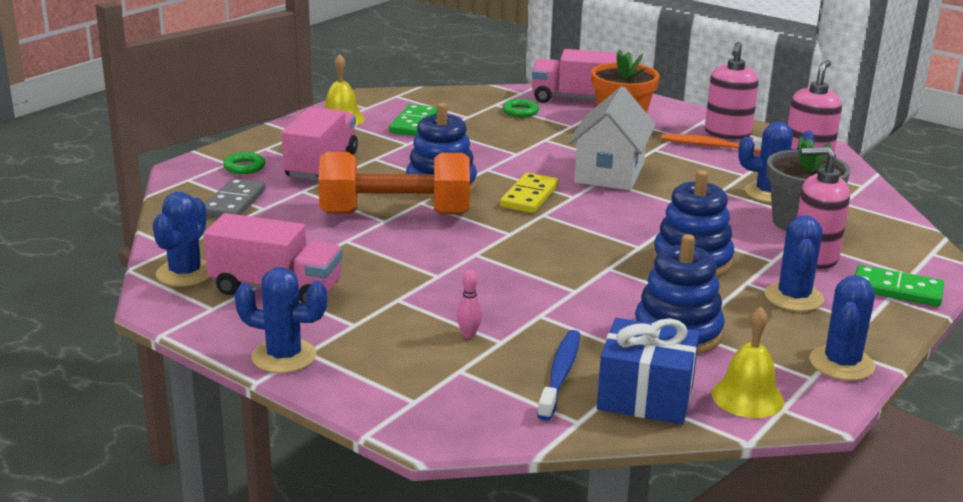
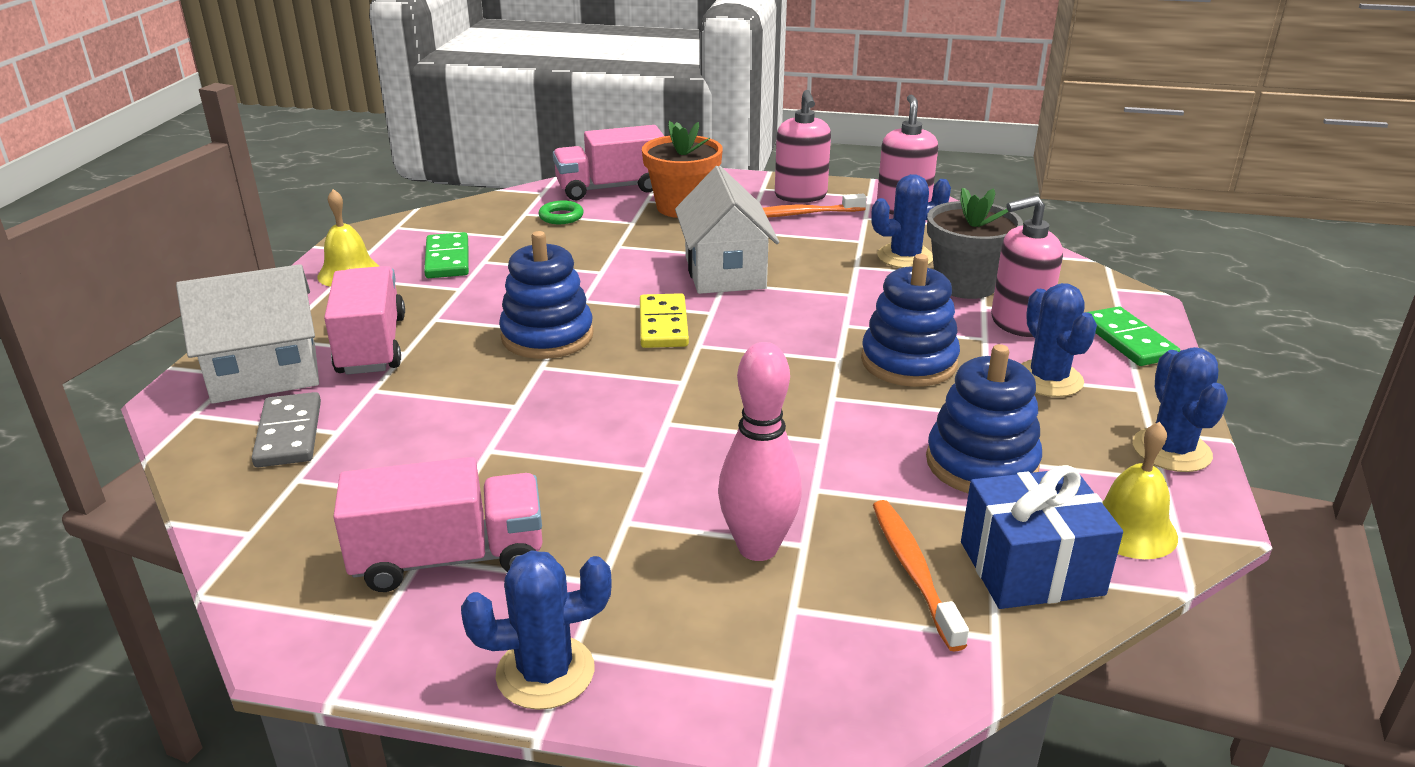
camera: 25 degrees left, 5 degrees up
blue cactus [153,192,211,287] -> none
green ring [223,152,265,174] -> white house [176,264,319,404]
orange dumbbell [318,152,470,215] -> none
pink bowling pin [457,269,482,338] -> pink bowling pin [718,342,802,561], size x2.32
blue toothbrush [537,330,580,421] -> orange toothbrush [873,500,969,652]
green domino [855,265,944,306] -> green domino turned 75 degrees clockwise [1087,306,1180,366]

